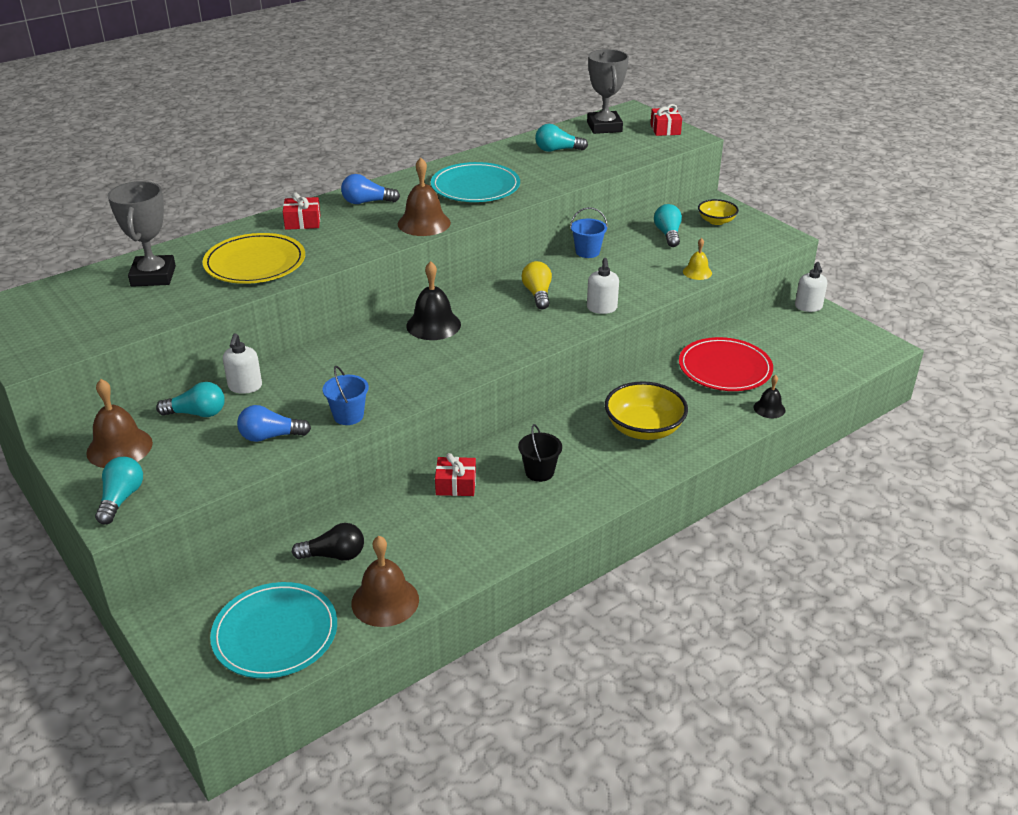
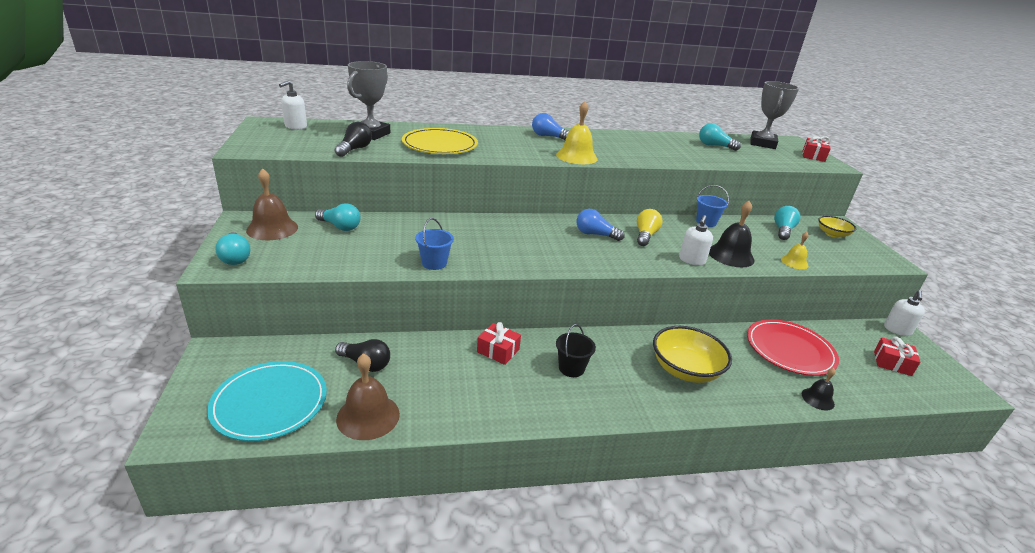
camera: 25 degrees right, 5 degrees down
turquoise light bulb [95,457,143,524] -> turquoise light bulb turned 120 degrees clockwise [215,232,250,265]
white soap dispenser [223,333,262,394] -> white soap dispenser moved to [279,80,307,130]
blue light bulb [237,405,311,442] -> blue light bulb moved to [577,209,625,241]
red gift [283,192,320,230] -> red gift moved to [874,337,920,376]
brown bell [398,158,451,236] -> yellow bell [556,101,598,164]
black bell [406,261,461,340] -> black bell moved to [709,201,755,267]
turquoise plate [431,162,520,202] -> none
none -> black light bulb [335,122,372,157]

